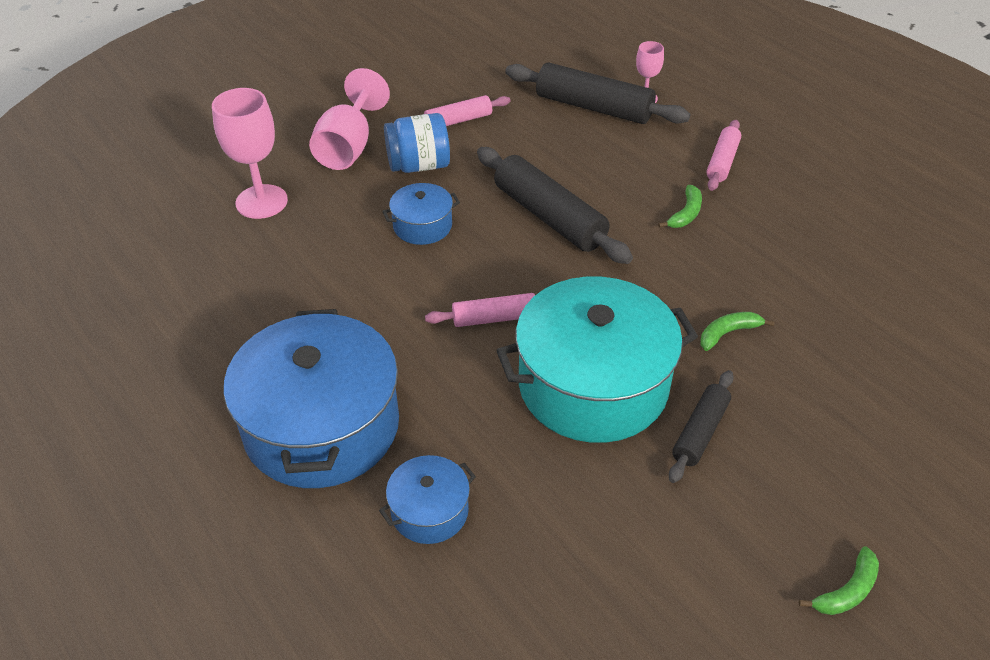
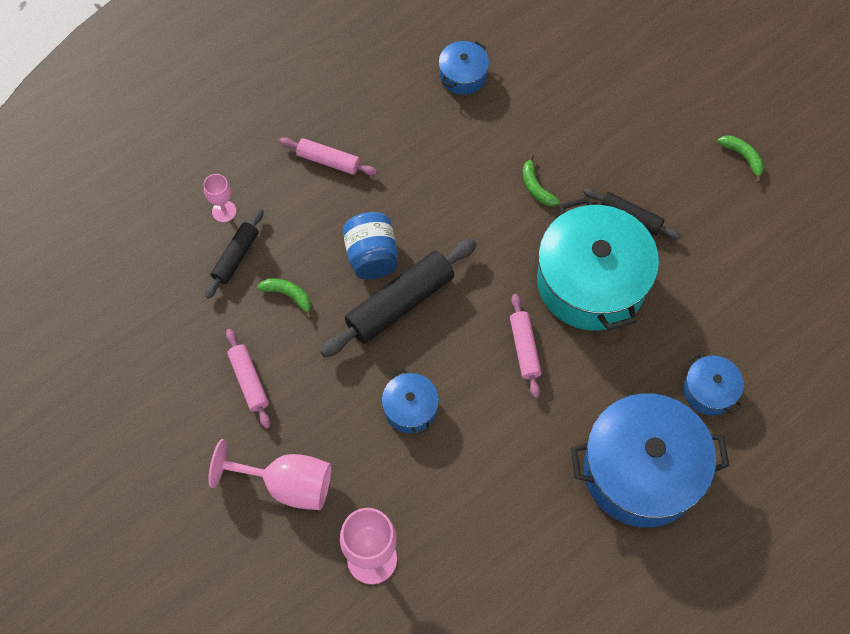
camera: 90 degrees left, 20 degrees up
blue jar [384,113,450,173] -> blue jar moved to [343,212,398,279]
black rolling pin [505,62,690,124] -> black rolling pin [205,209,264,299], size x0.57
green banana [658,185,702,228] -> green banana moved to [257,279,312,319]
none -> blue pot [439,41,489,95]

